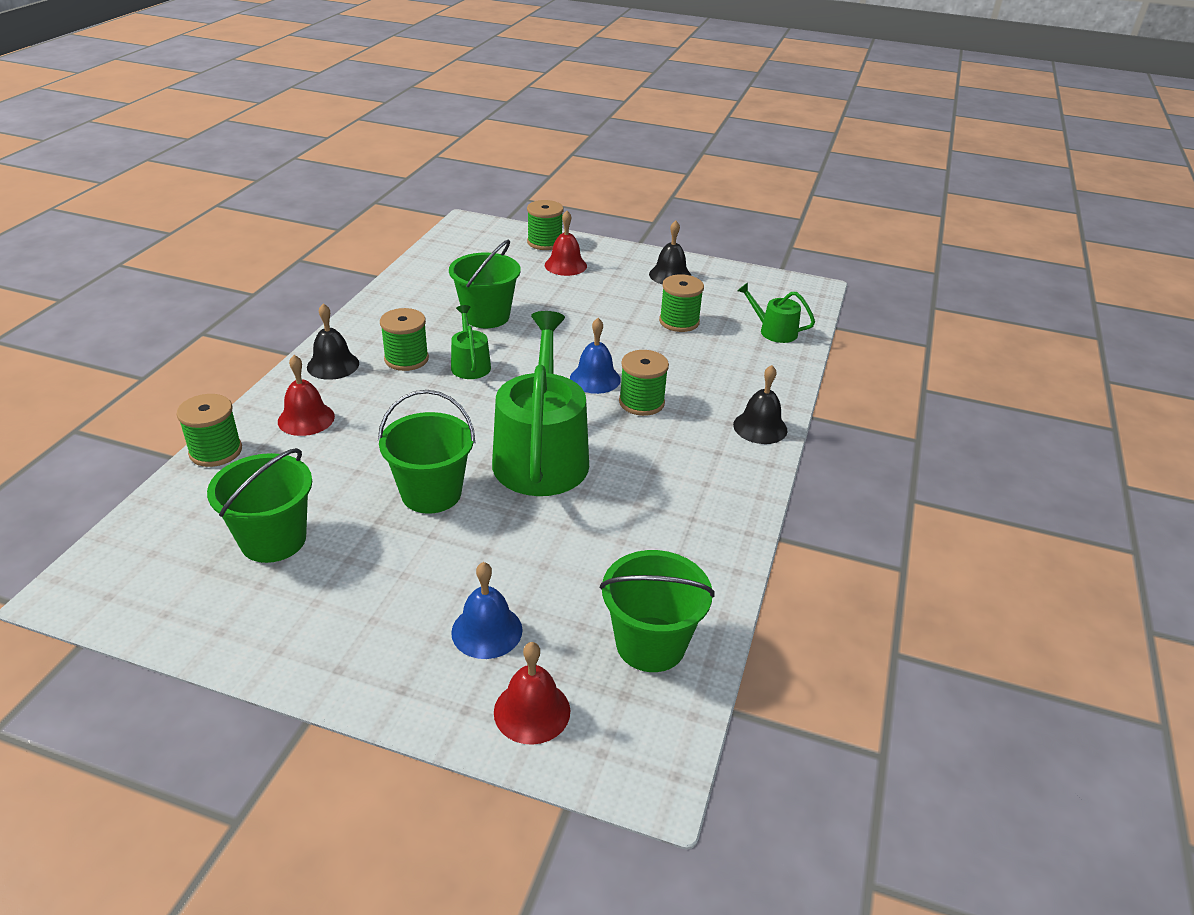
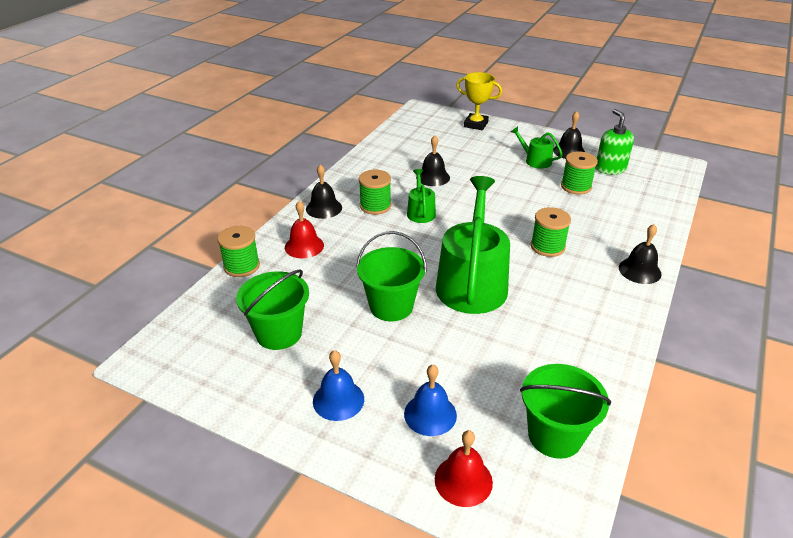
camera: 10 degrees right, 0 degrees up
green bucket [449,240,521,328] -> black bell [416,135,450,186]
green spool [527,200,563,250] -> yellow trophy [456,72,502,130]
red bell [545,211,587,276] -> none
blue bell [570,318,621,394] -> blue bell moved to [313,350,364,421]
green watering can [737,283,815,343] -> green watering can moved to [511,126,563,169]
none -> green soap dispenser [596,109,634,175]

